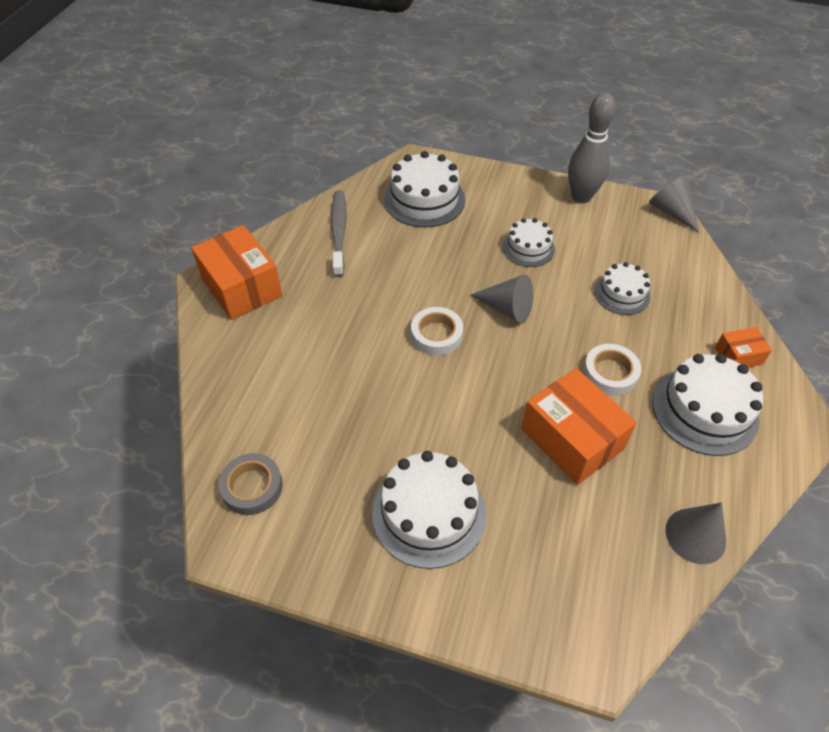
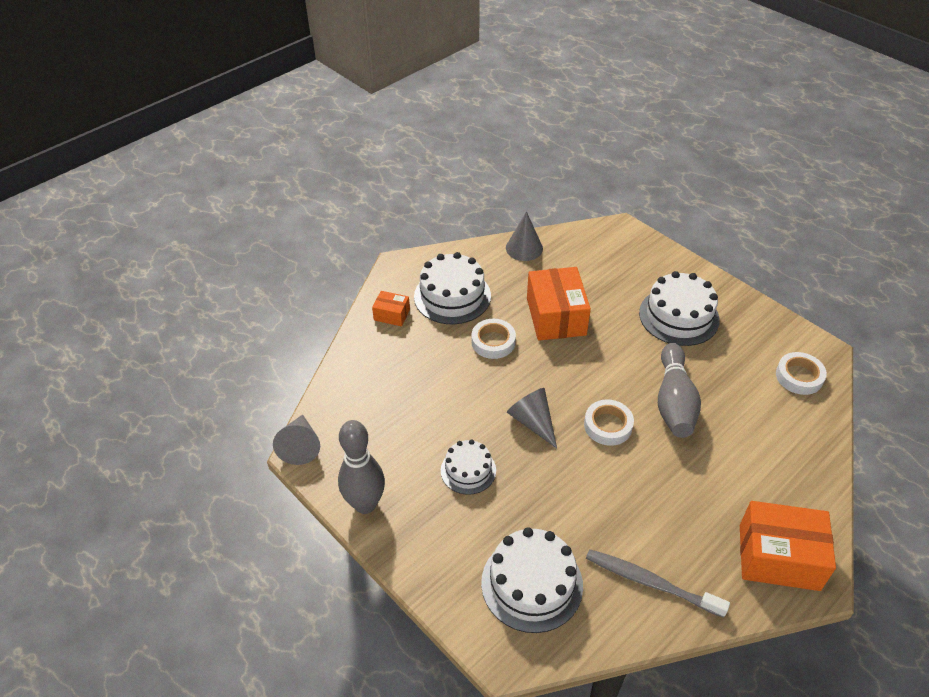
camera: 150 degrees left, 5 degrees down
orange box [191,225,282,320] -> orange box turned 75 degrees counterclockwise [740,501,836,591]
grey tape [218,453,283,515] -> white tape [776,352,827,395]
grey toothbrush [331,190,346,277] -> grey toothbrush turned 90 degrees clockwise [586,549,730,618]
white cake [594,262,651,315] -> none
none -> grey bowling pin [658,343,701,438]

